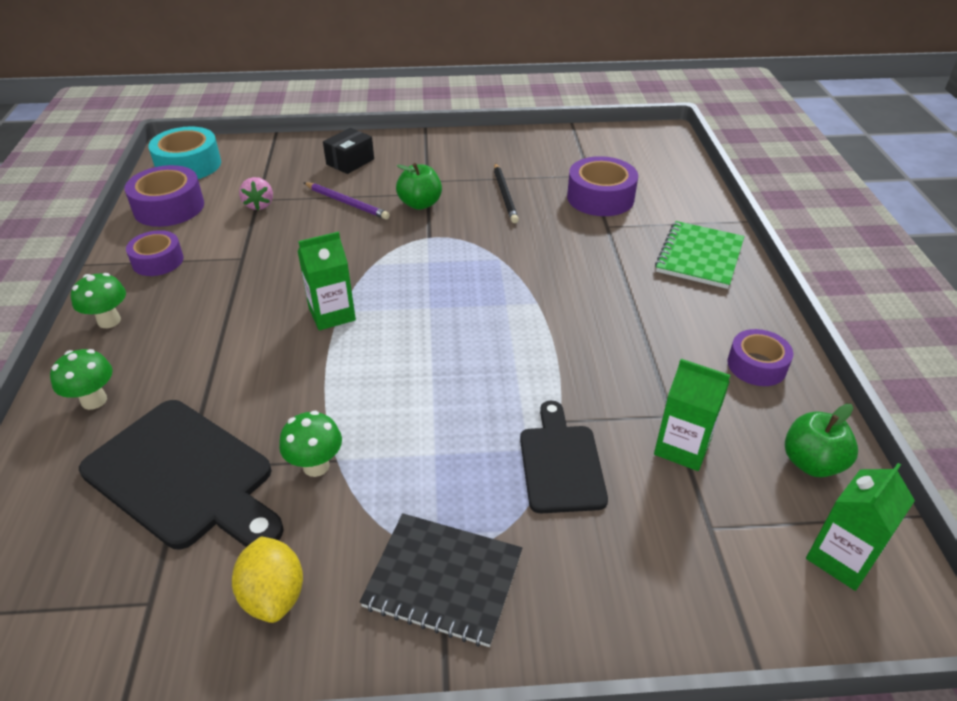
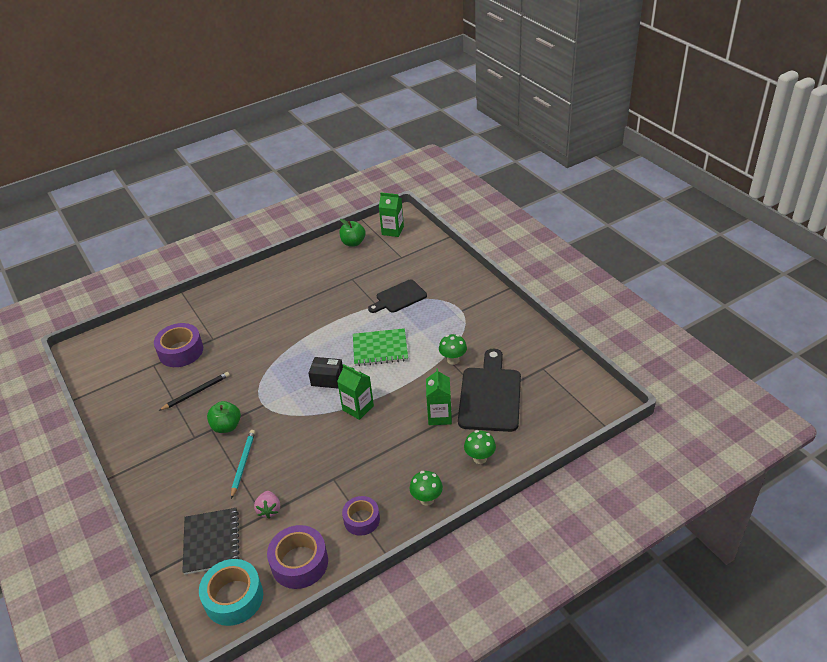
camera: 115 degrees left, 0 degrees up
yellow lemon [232,536,303,623] -> none
pink strawberry [239,177,273,210] -> pink strawberry turned 120 degrees clockwise [254,491,280,518]
purple pencil [303,182,390,220] -> turquoise pencil [231,430,255,499]
black box [323,128,374,174] -> black box moved to [308,357,343,388]
black notebook [360,513,522,647] -> black notebook moved to [182,508,240,575]
green carton [654,359,730,471] -> green carton moved to [426,368,452,425]
green notebook [655,221,744,289] -> green notebook moved to [353,328,408,366]
purple tape [727,329,793,386] -> none

